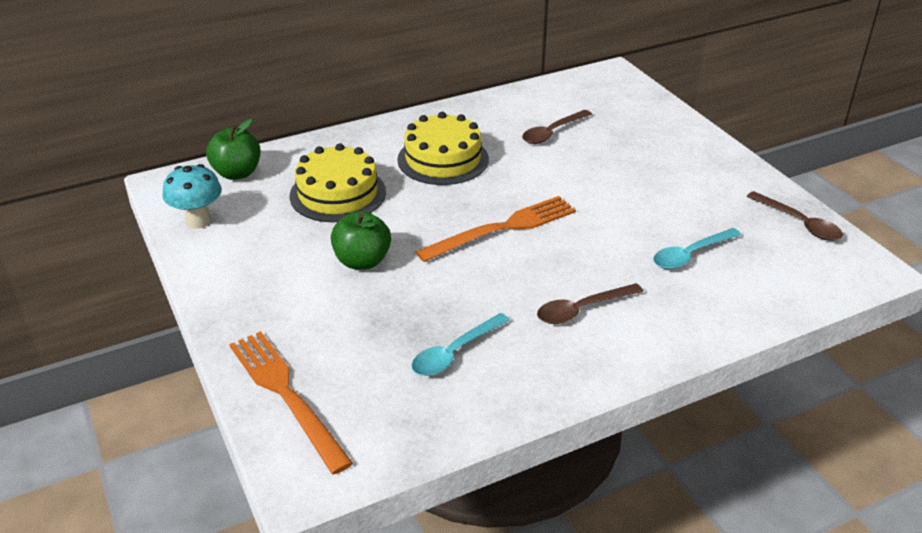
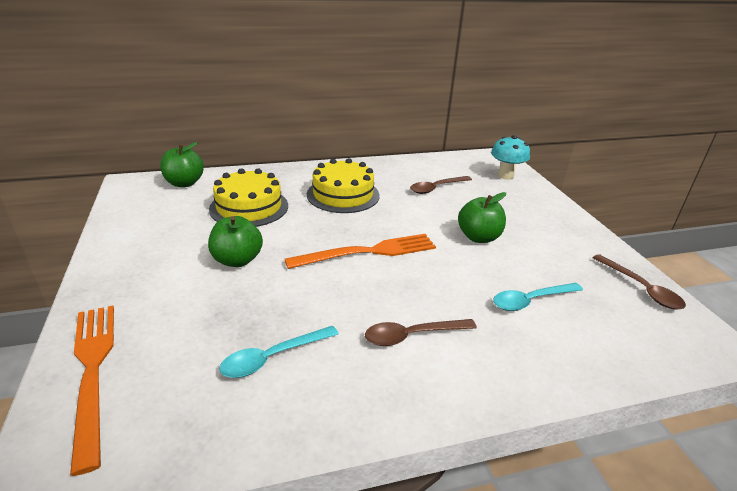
camera: 10 degrees right, 5 degrees down
turquoise mushroom [163,164,222,229] -> turquoise mushroom moved to [491,135,530,180]
none -> green apple [458,192,506,243]

